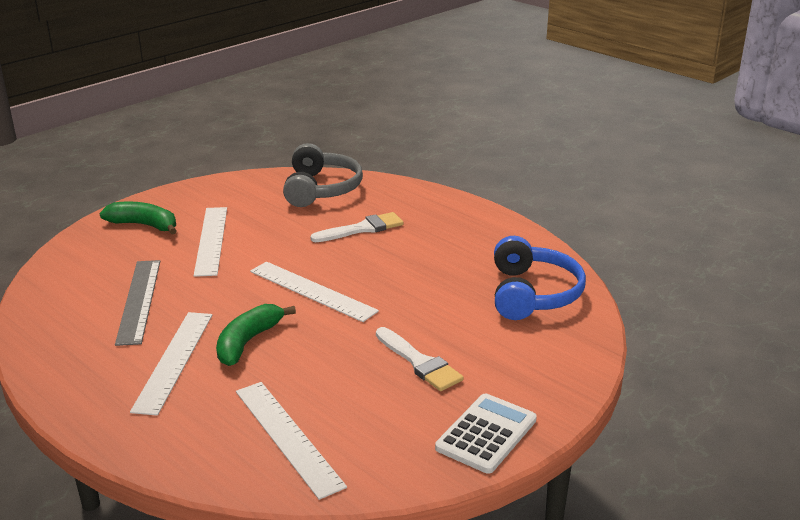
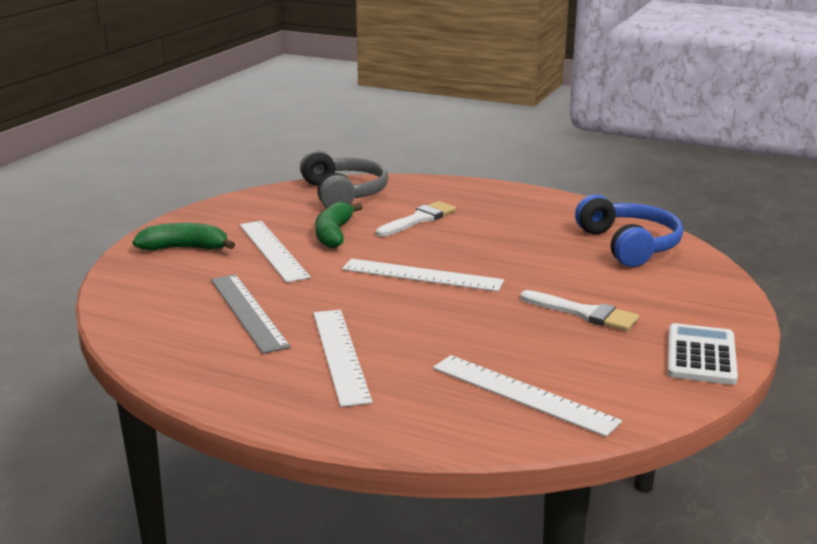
camera: 20 degrees left, 5 degrees down
green banana [216,304,296,366] -> green banana moved to [315,202,363,248]

